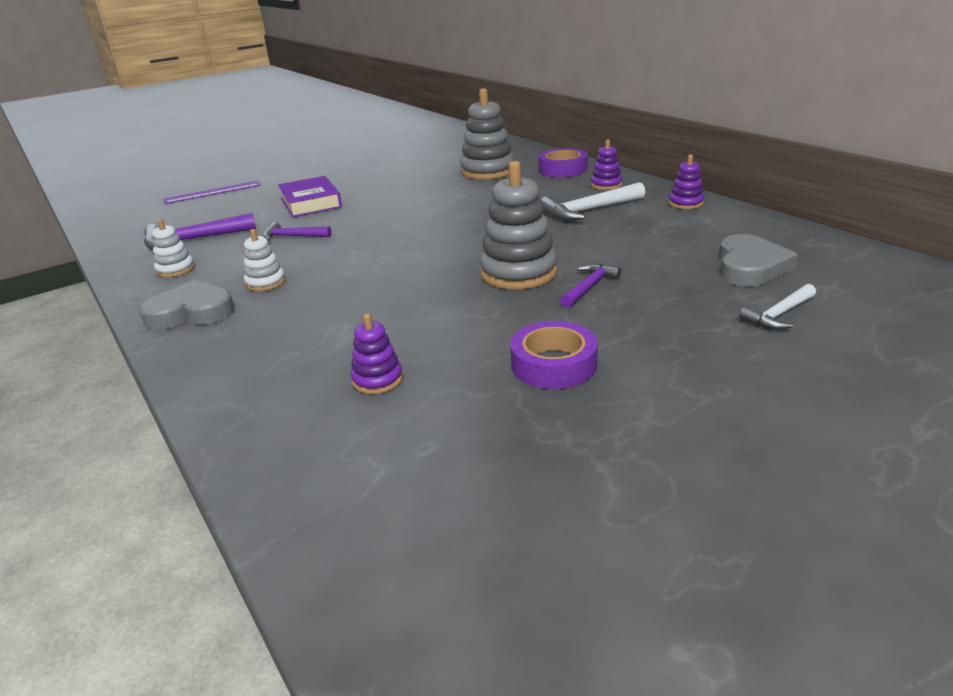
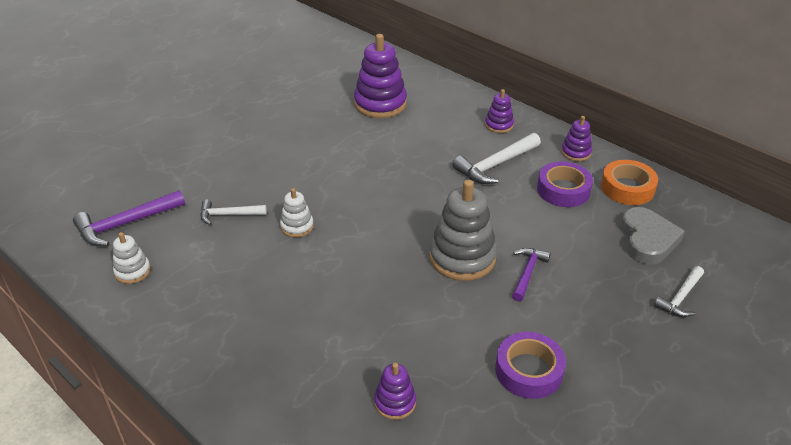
camera: 15 degrees left, 10 degrees up
grey heart [139,280,235,330] -> none
purple ruler [164,181,261,204] -> none
white stacking toy [244,229,285,291] -> white stacking toy moved to [280,188,314,238]
purple hammer [263,222,331,241] -> white hammer [200,200,267,225]
purple book [278,176,342,217] -> none
grey stacking toy [460,88,515,180] -> purple stacking toy [354,34,407,118]
purple tape [539,148,588,177] -> purple tape moved to [537,161,593,207]
none -> orange tape [601,160,658,205]

